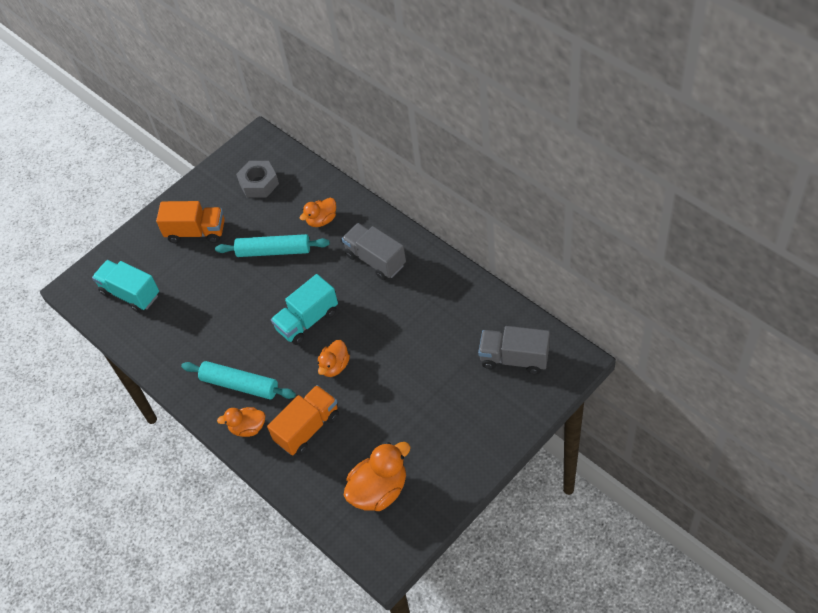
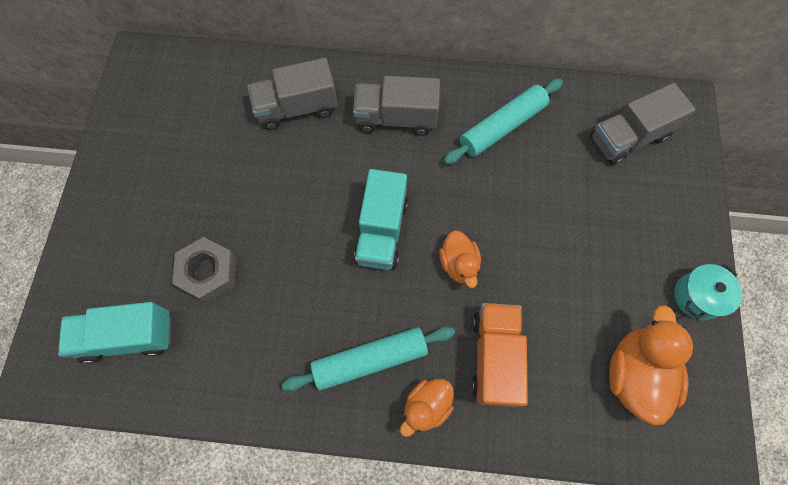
camera: 45 degrees left, 15 degrees up
orange truck [156,201,225,243] -> none
turquoise rolling pin [215,234,330,257] -> turquoise rolling pin moved to [444,79,563,164]
grey nut [236,161,279,198] -> grey nut moved to [172,237,237,303]
orange duck [300,198,336,227] -> grey truck [248,58,338,130]
none -> turquoise pot [674,264,742,320]

